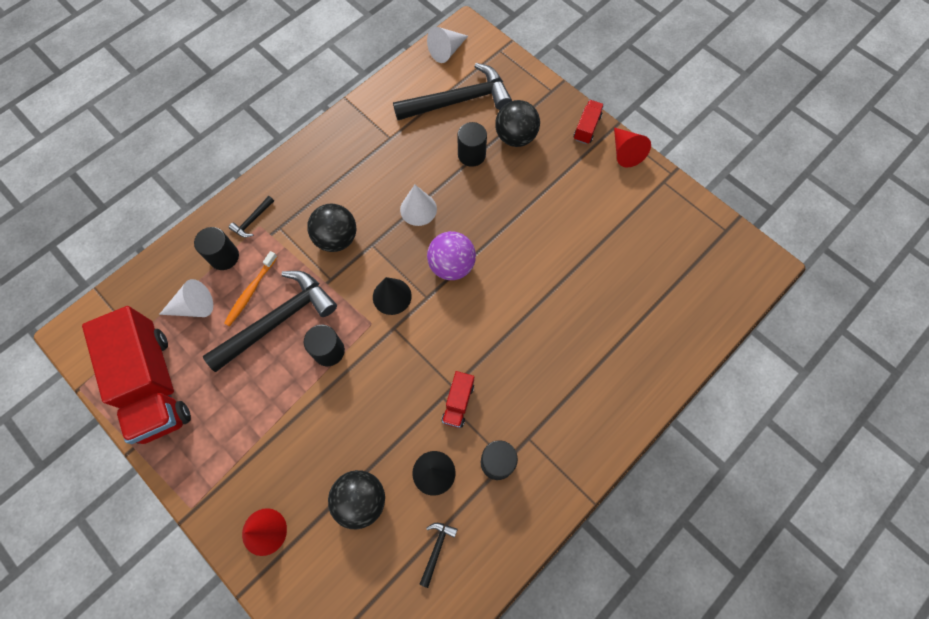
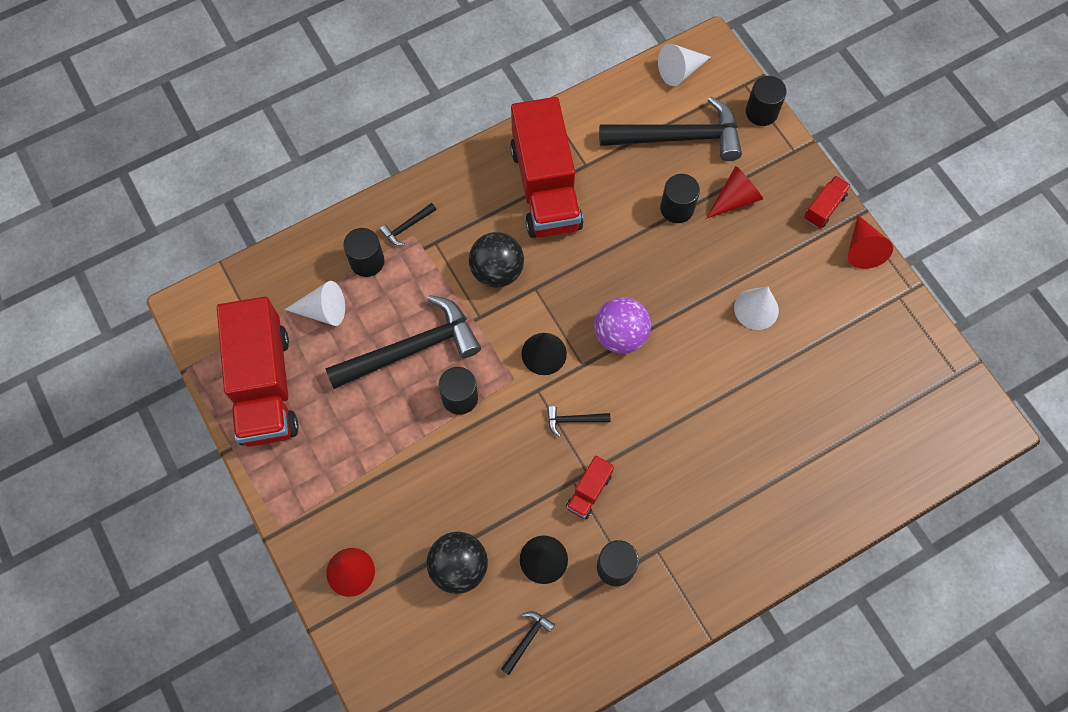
camera: 15 degrees right, 0 degrees up
orange toothbrush [224,251,277,326] -> none
white cone [400,185,437,226] -> white cone moved to [734,287,779,330]
black ball [495,100,540,147] -> red cone [706,166,763,219]
none -> red truck [510,97,583,238]
none -> black hammer [547,406,610,437]
none -> black cylinder [746,76,787,126]

